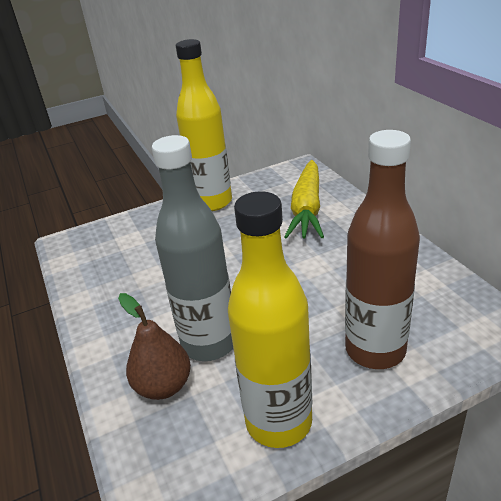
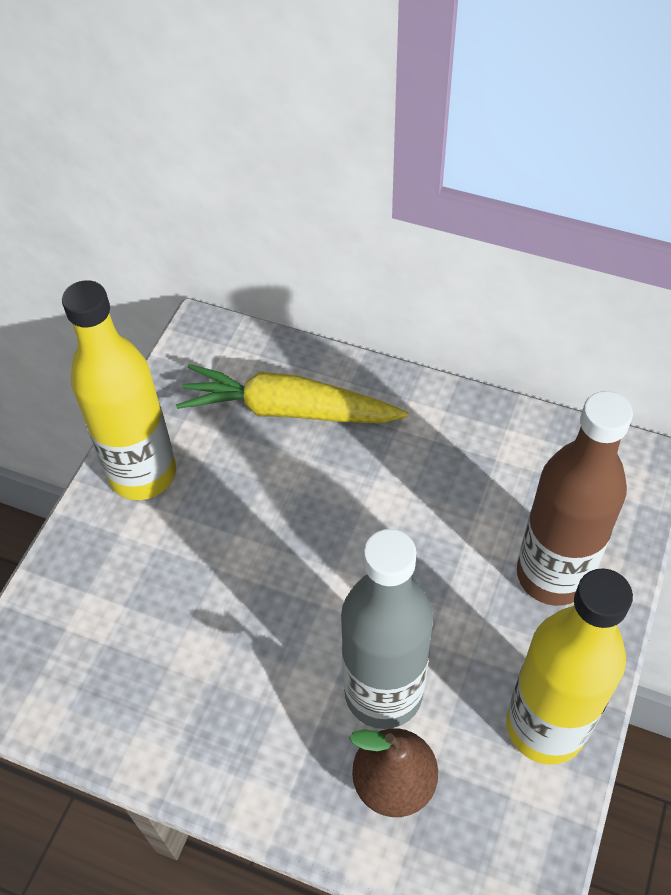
camera: 45 degrees left, 20 degrees up
yellow carrot [284,160,324,239] -> yellow carrot turned 135 degrees clockwise [176,364,408,423]

